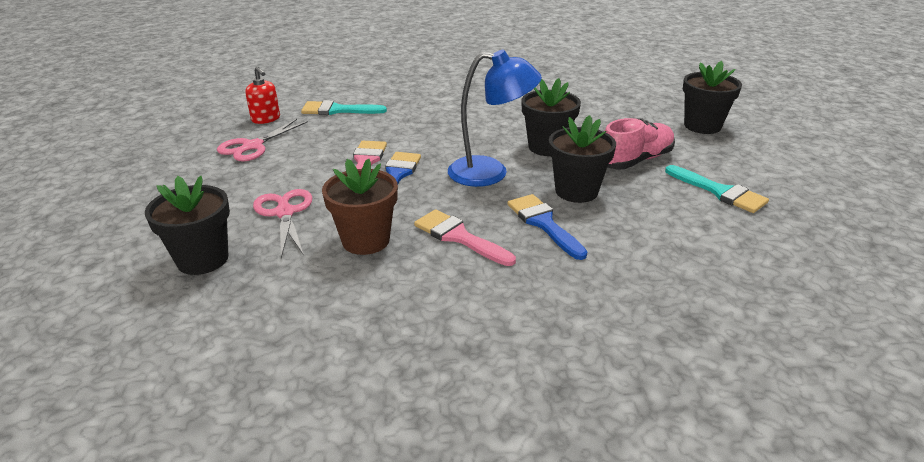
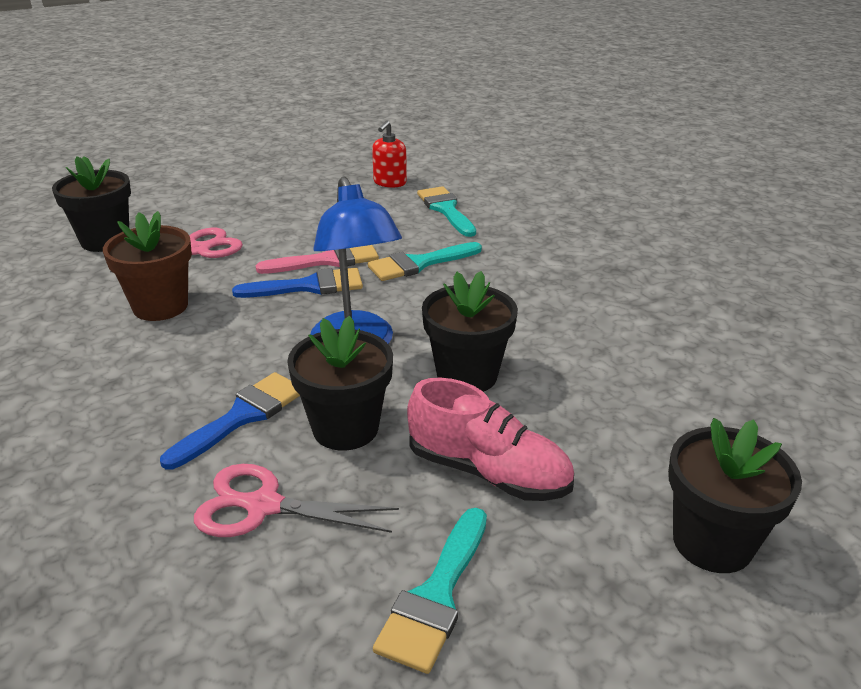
camera: 65 degrees right, 0 degrees up
pink scissors [217,119,308,162] -> pink scissors moved to [194,464,399,537]
pink brush [414,209,516,266] -> none
none -> turquoise brush [368,242,482,281]

